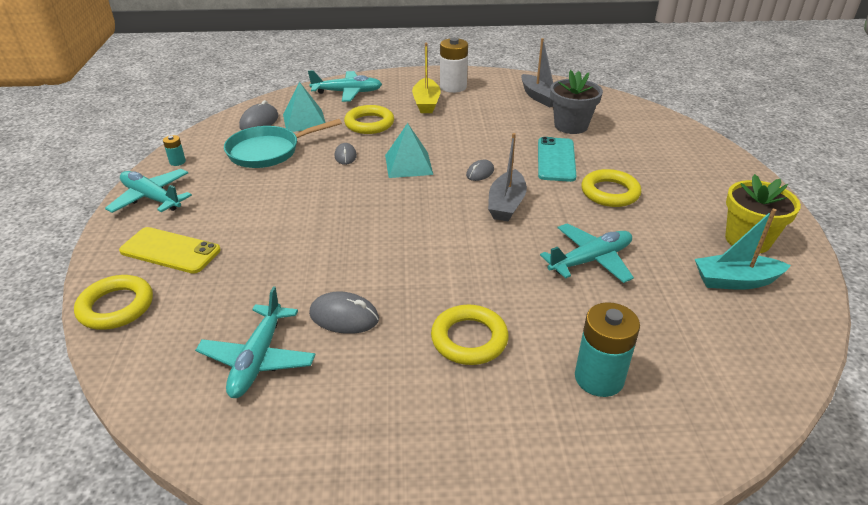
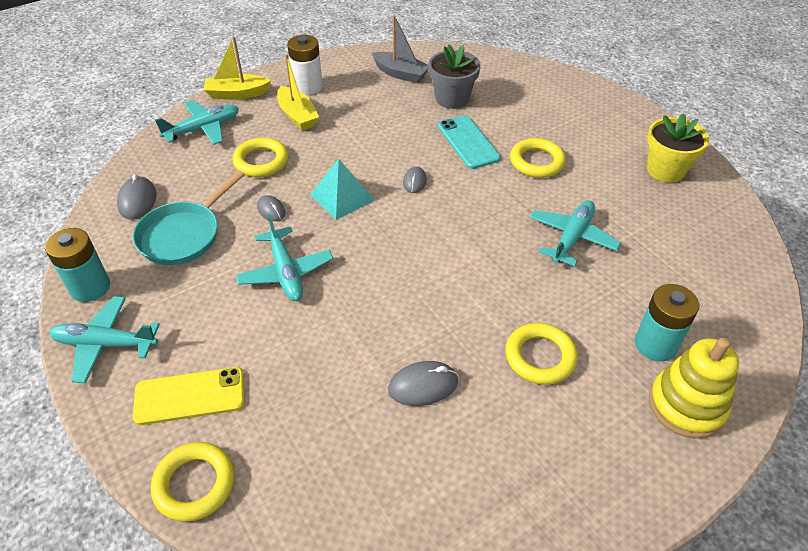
camera: 30 degrees left, 10 degrees up
turquoise battery [163,135,186,166] -> turquoise battery [45,228,110,302], size x2.07
turquoise plane [195,286,316,398] -> turquoise plane moved to [236,215,333,301]
turquoise pyramid [283,82,326,132] -> none
grey boat [488,133,527,221] -> none
turquoise boat [695,209,791,290] -> none
none -> yellow boat [204,36,271,99]
none -> yellow stacking toy [649,338,739,438]

